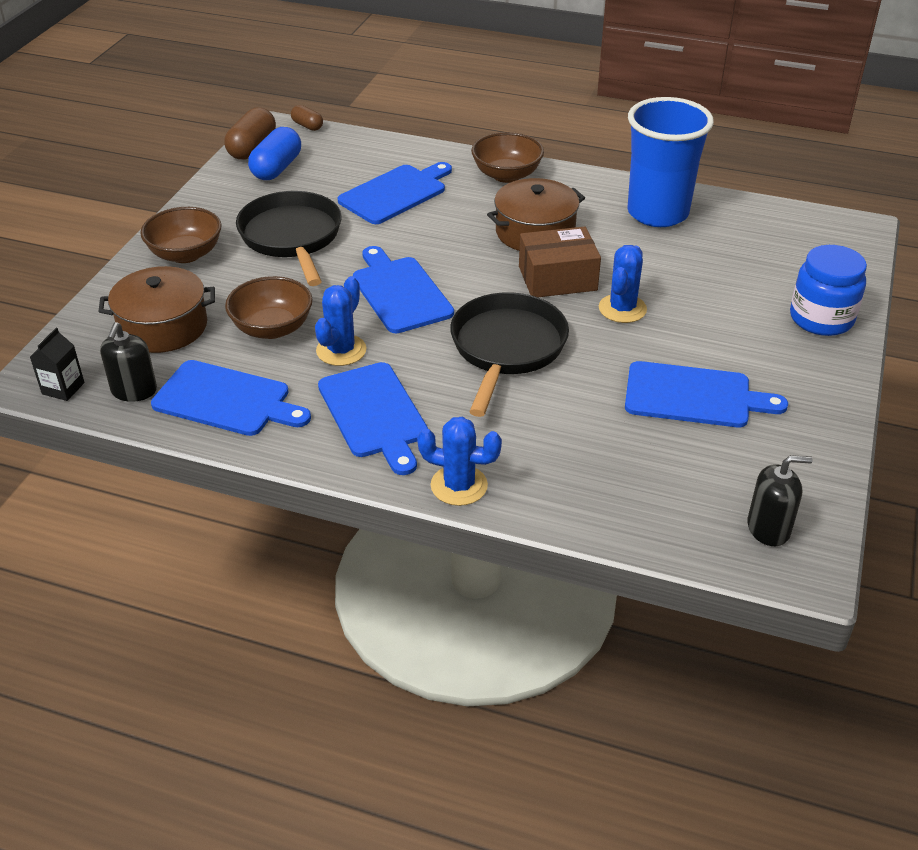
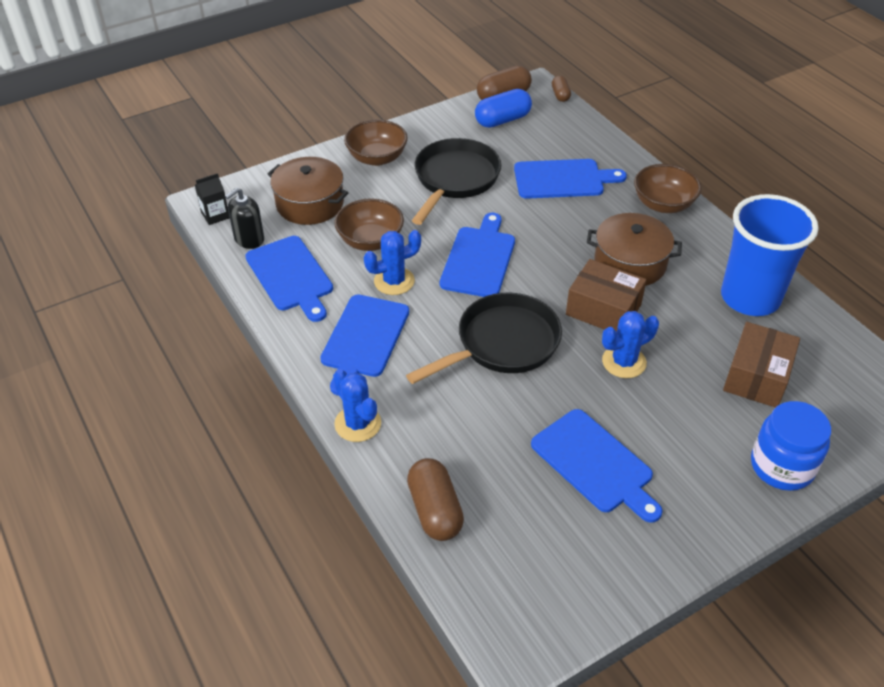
camera: 40 degrees right, 5 degrees up
black soap dispenser [747,455,813,546] -> none
none -> brown capsule [407,458,464,541]
none -> brown box [723,322,800,408]

